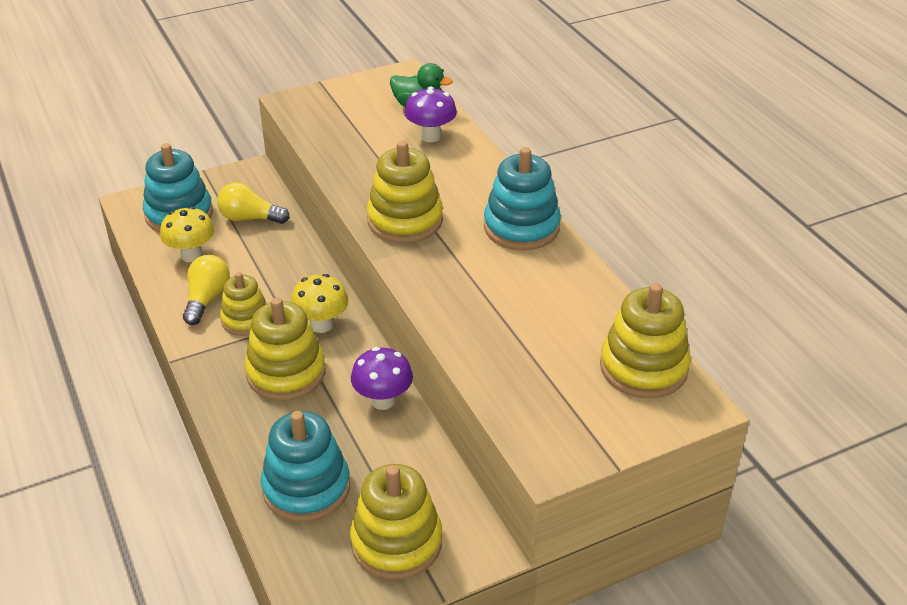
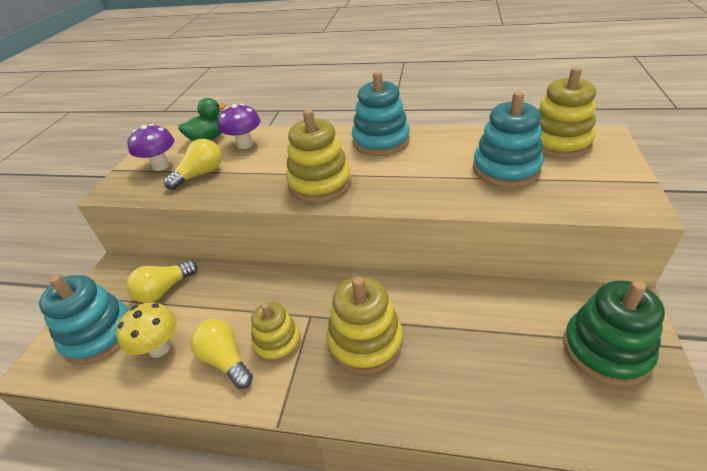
camera: 50 degrees left, 0 degrees up
turquoise stacking toy [261,411,350,522] -> turquoise stacking toy moved to [473,91,544,188]
yellow mushroom [291,274,348,333] -> none
yellow stacking toy [350,464,442,580] -> green stacking toy [563,281,665,386]
purple mushroom [351,347,413,410] -> purple mushroom moved to [127,124,175,171]
none -> yellow light bulb [164,139,222,190]

